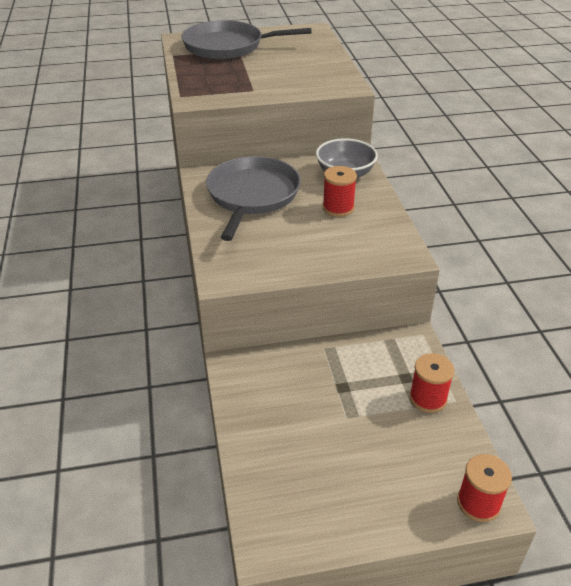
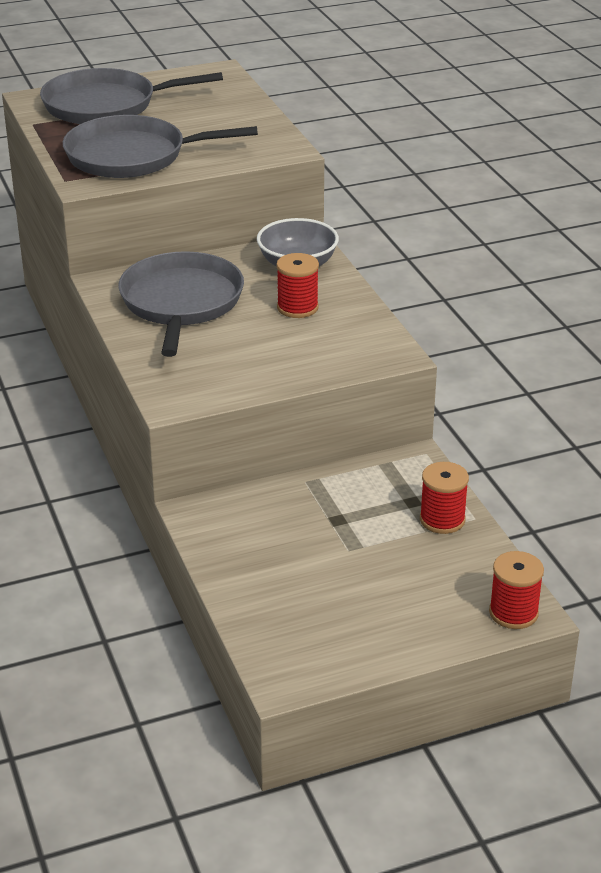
camera: 10 degrees left, 5 degrees down
none -> grey pan [63,115,258,178]

